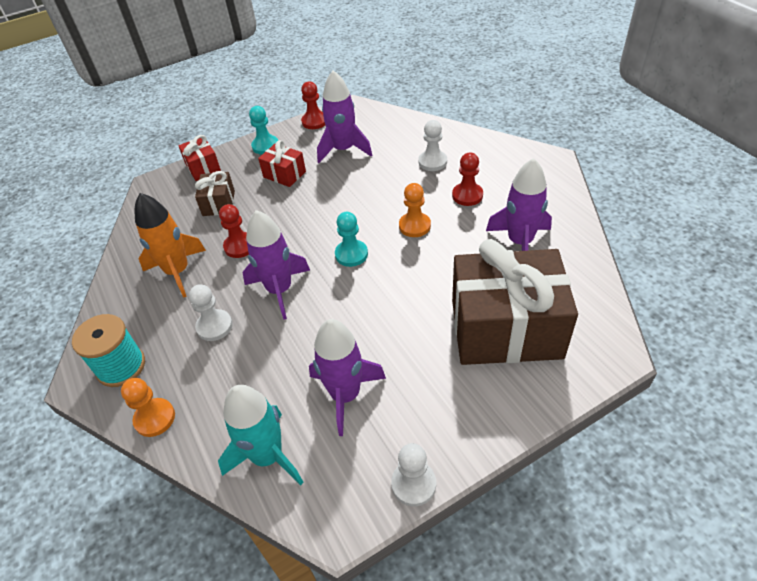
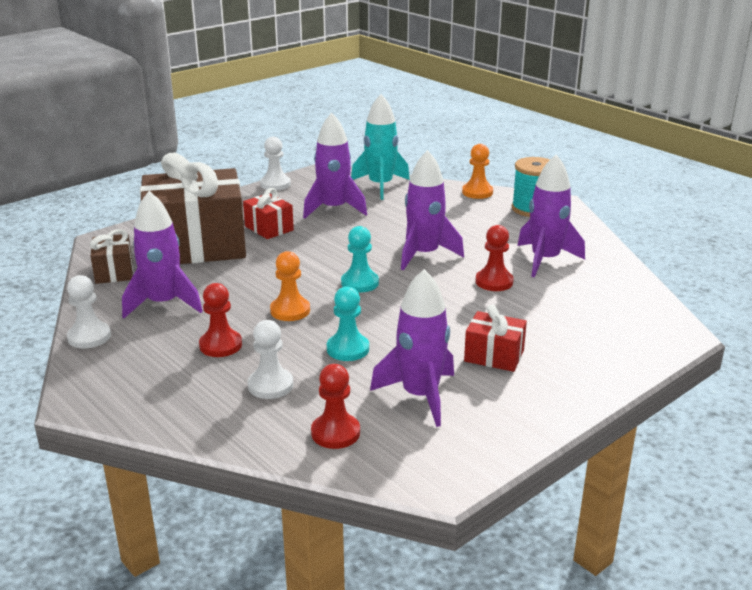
camera: 165 degrees right, 20 degrees down
orange rocket [135,193,206,298] -> purple rocket [517,154,585,278]
red gift [178,135,221,181] -> red gift moved to [243,188,294,239]
white pawn [189,284,233,341] -> white pawn moved to [67,275,111,349]
brown gift [195,171,235,216] -> brown gift moved to [90,229,133,284]
turquoise pawn [249,106,278,155] -> turquoise pawn moved to [327,286,369,361]
red pawn [301,81,325,129] -> red pawn moved to [311,364,360,449]

